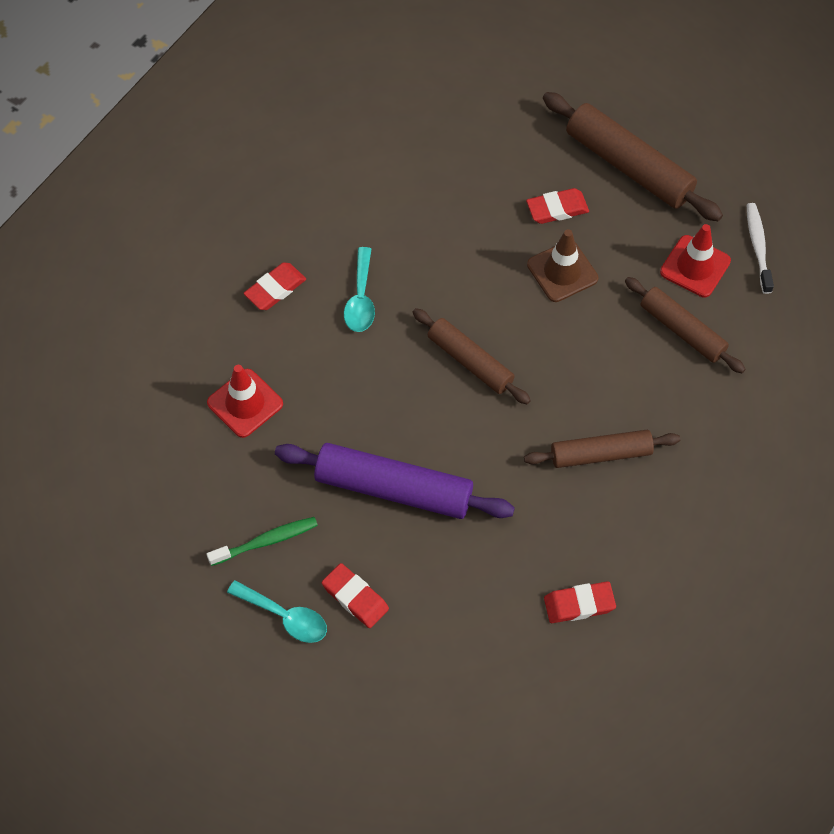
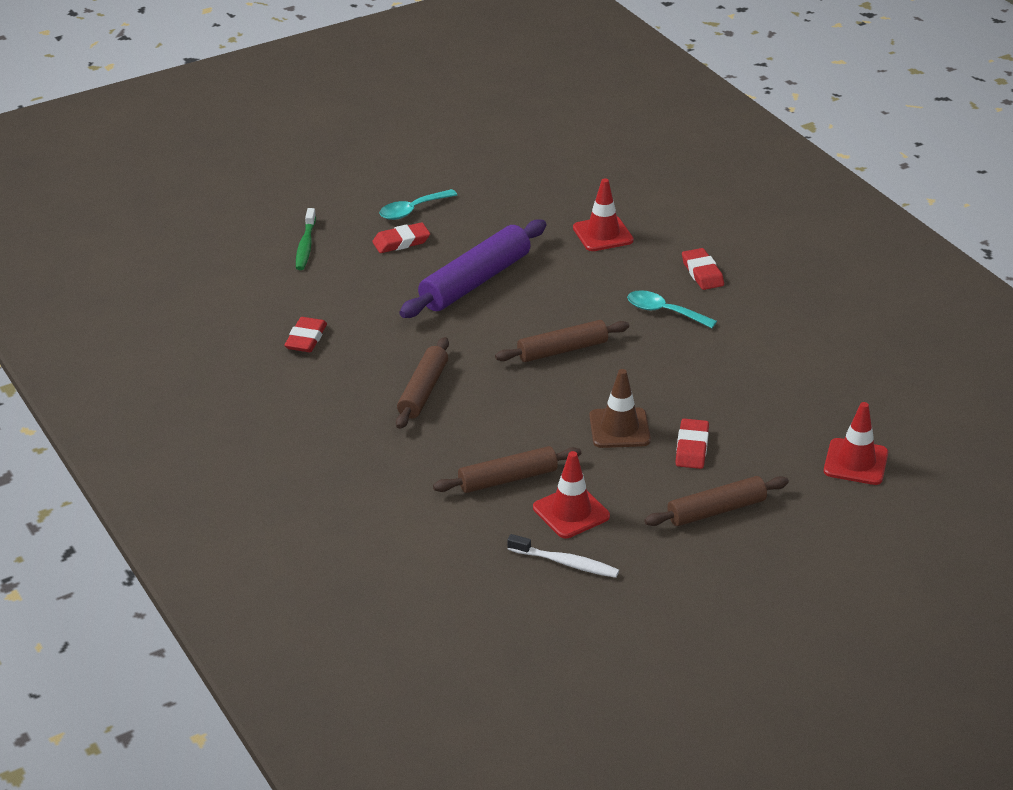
camera: 115 degrees right, 25 degrees down
green toothbrush [207,517,318,566] -> green toothbrush moved to [296,208,316,270]
brown rolling pin [543,92,723,221] -> brown rolling pin [644,476,789,526], size x0.65
none -> red traffic cone [824,402,888,485]

